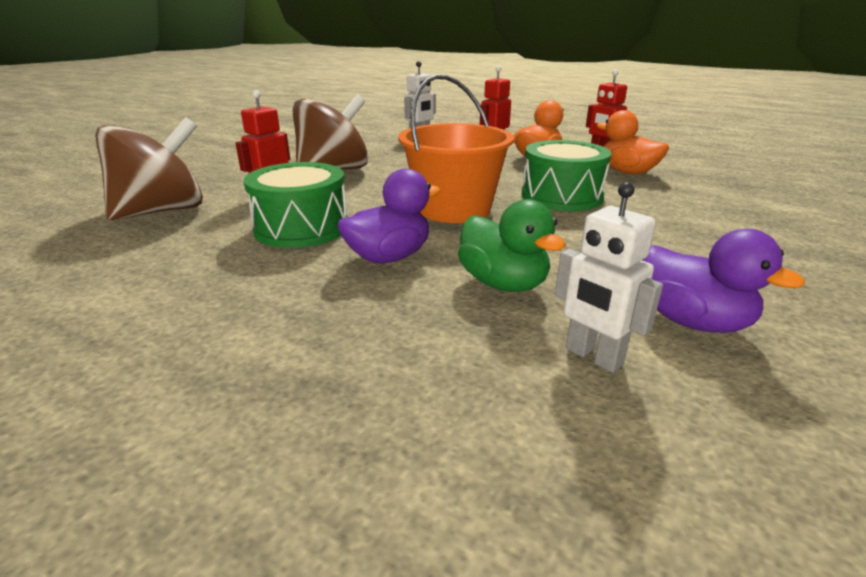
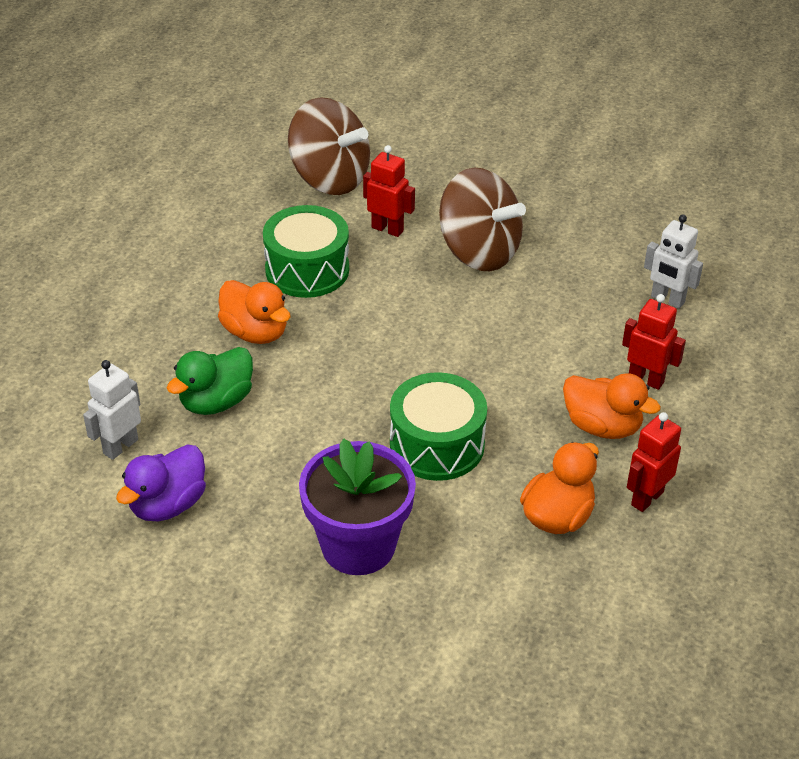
camera: 80 degrees right, 15 degrees up
purple duck [337,169,441,263] -> orange duck [218,280,291,344]
orange bucket [398,74,514,223] -> none
none -> purple flower pot [299,438,416,575]

